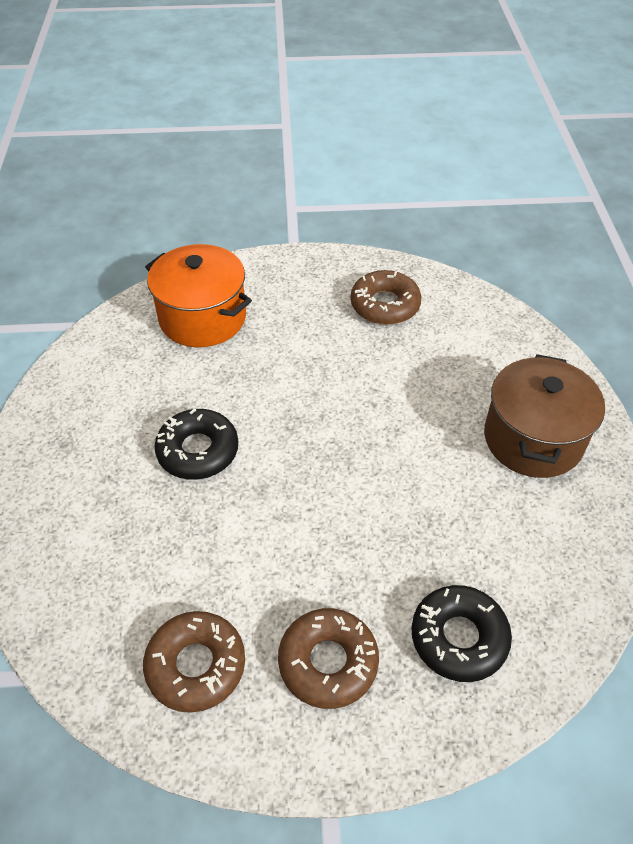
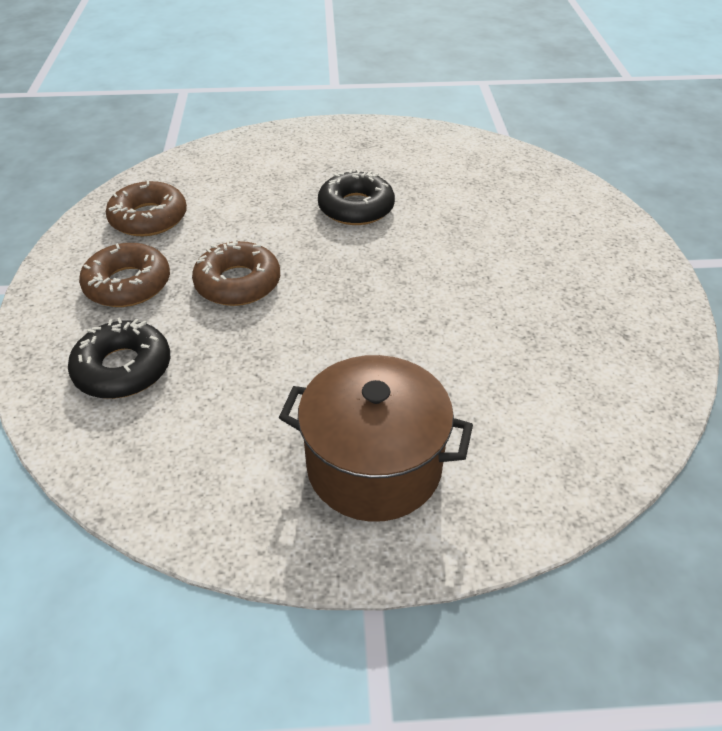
camera: 90 degrees right, 5 degrees down
orange pot [145,244,252,347] -> none
brown donut [351,270,421,325] -> brown donut moved to [192,239,280,306]

